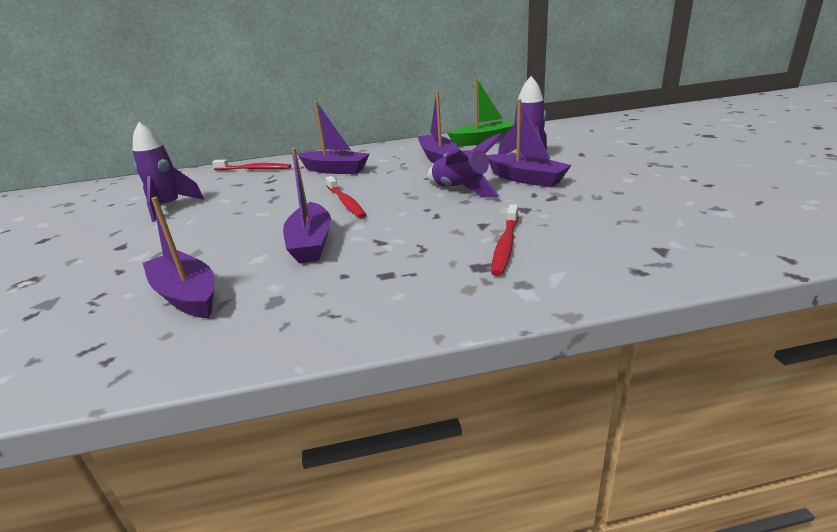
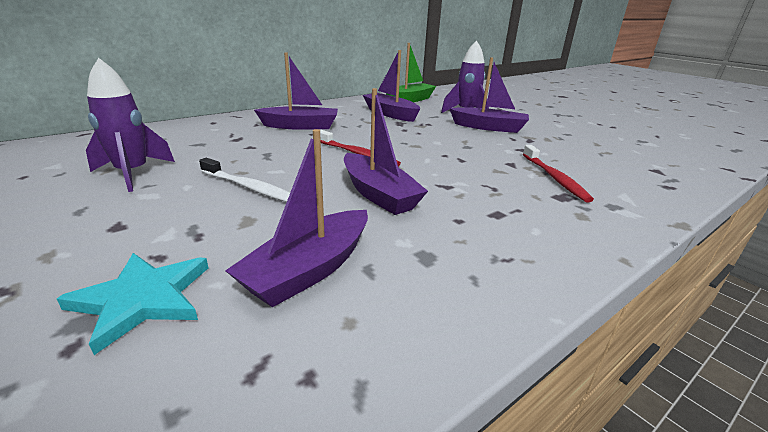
camera: 30 degrees left, 0 degrees up
purple boat [143,197,214,318] -> purple boat turned 75 degrees counterclockwise [225,129,368,307]
red toothbrush [212,160,291,170] -> none
purple rocket [427,132,504,197] -> none
none -> turquoise star [57,253,209,355]
none -> white toothbrush [199,158,290,202]

